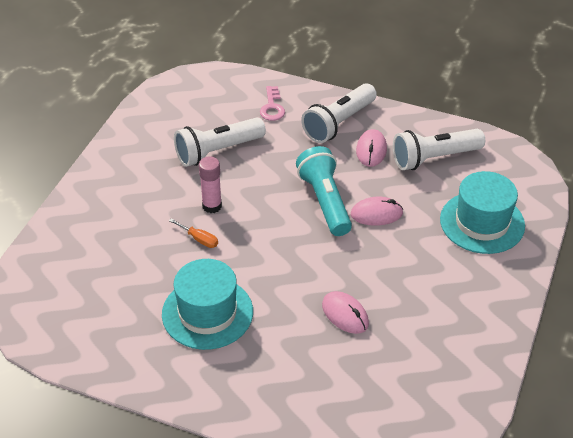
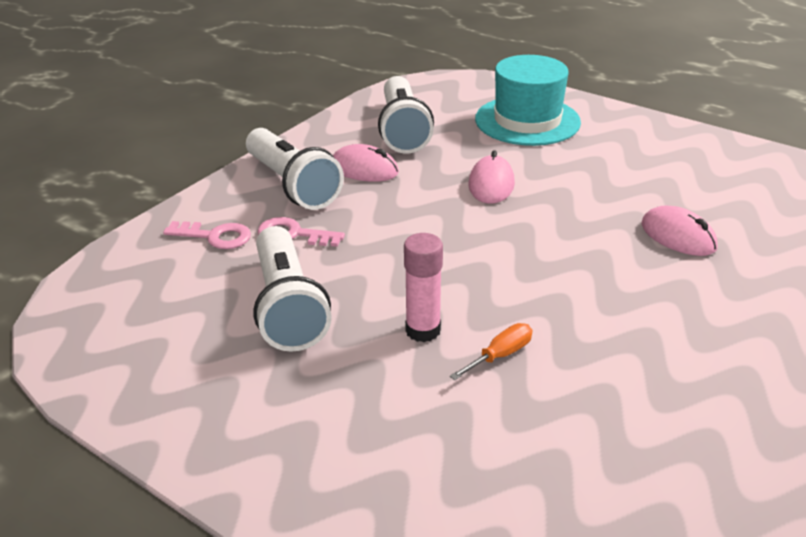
camera: 75 degrees left, 10 degrees down
turquoise hat [162,259,253,350] -> none
turquoise flashlight [296,146,352,236] -> none
pink mouse [322,291,369,334] -> pink mouse turned 75 degrees clockwise [642,206,717,256]
none -> pink key [257,217,345,247]

